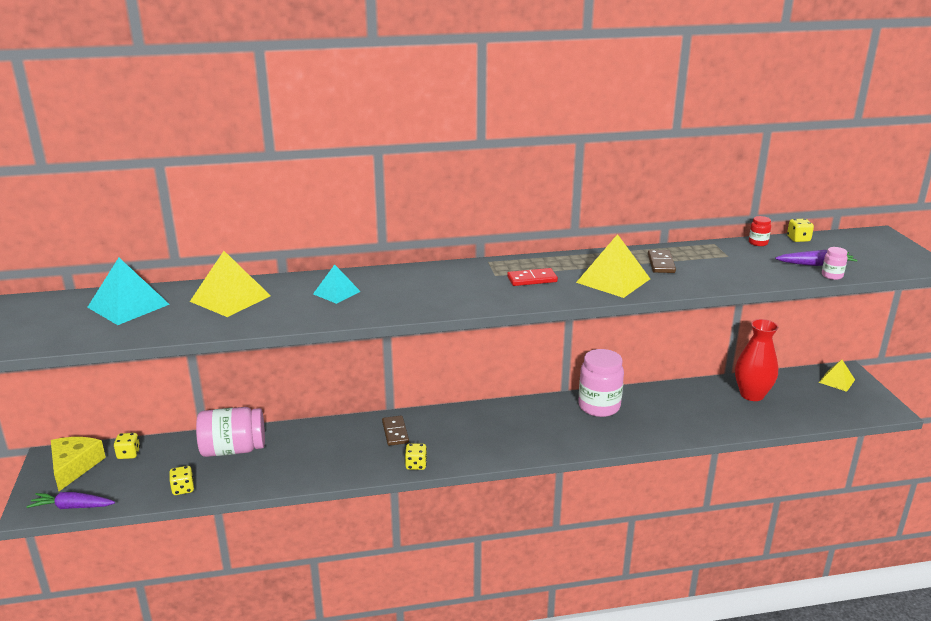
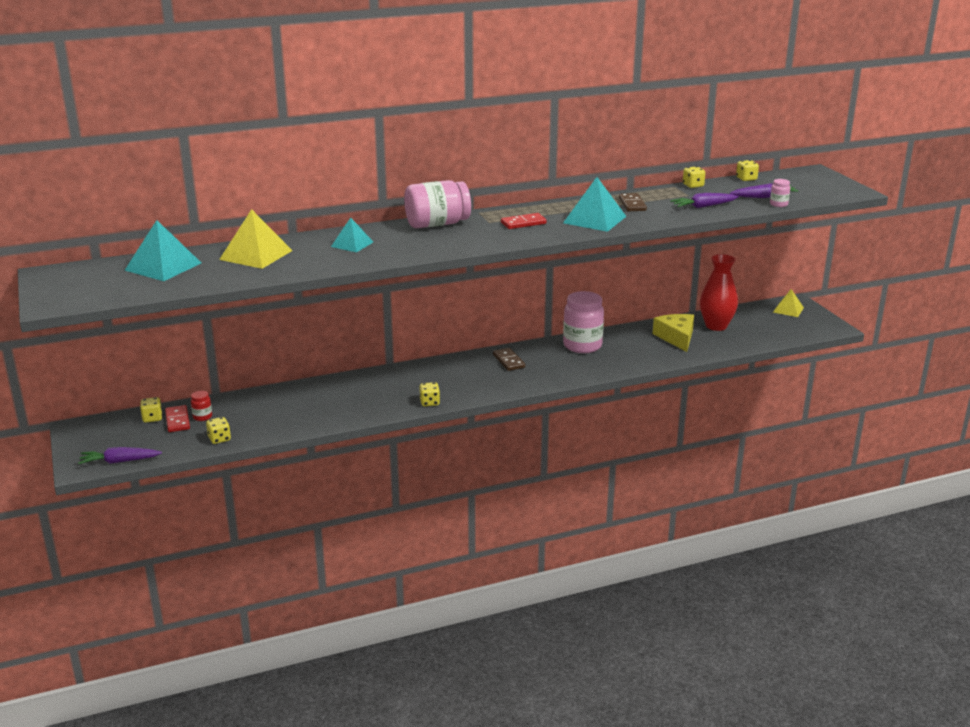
camera: 10 degrees left, 0 degrees up
yellow cheese [51,437,106,491] -> yellow cheese moved to [653,314,694,352]
pink jar [196,407,265,457] -> pink jar moved to [404,180,471,228]
brown domino [382,416,409,446] -> brown domino moved to [493,348,525,371]
yellow pyramid [576,234,650,298] -> turquoise pyramid [563,177,627,232]
red jar [749,216,771,246] -> red jar moved to [191,391,212,421]
none -> red domino [165,405,190,432]
none -> purple carrot [670,193,739,208]
none -> yellow dice [683,166,705,188]

